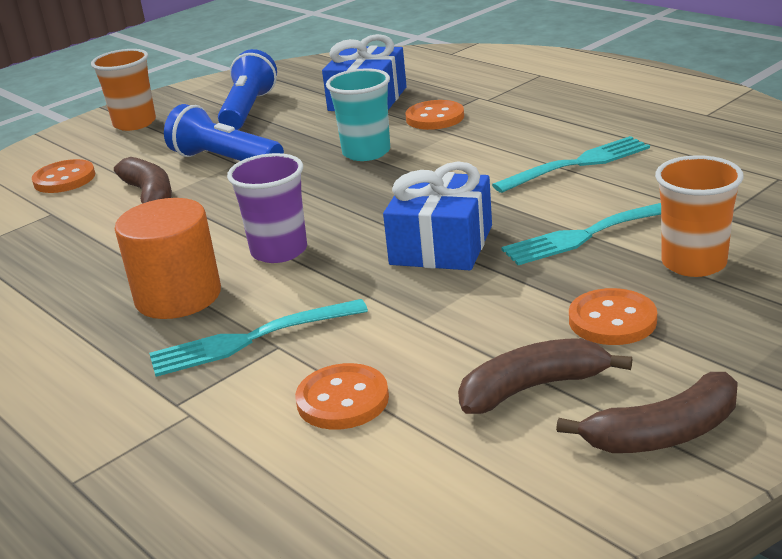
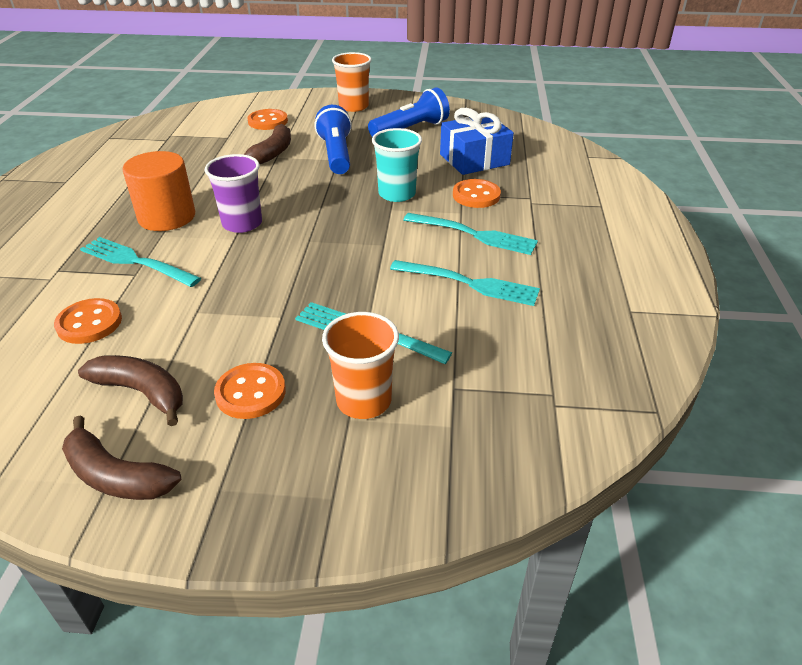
camera: 45 degrees right, 10 degrees up
blue gift [383,162,492,270] -> none
none -> turquoise fork [403,213,538,255]

